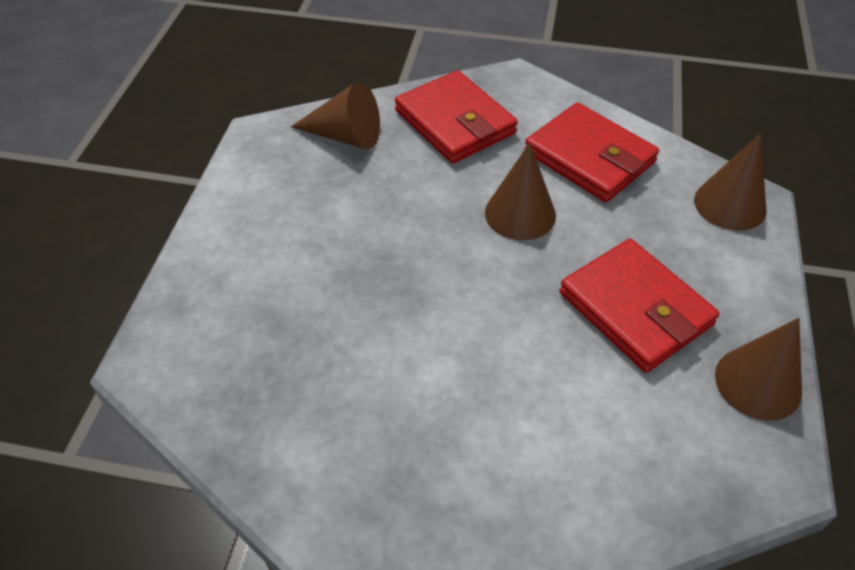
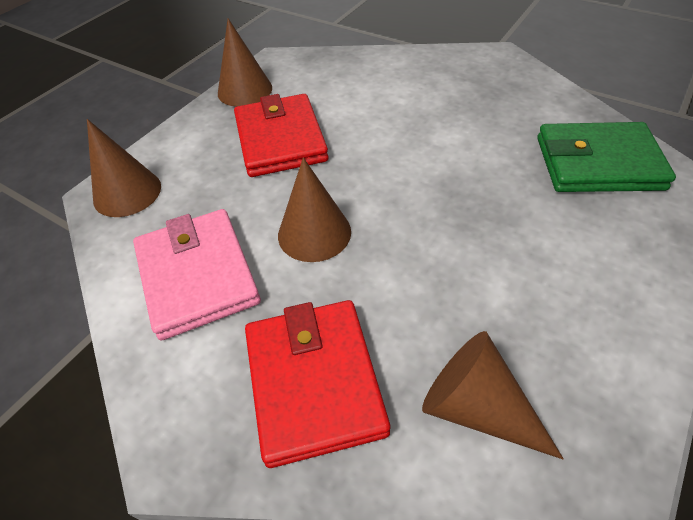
camera: 155 degrees left, 0 degrees up
red wallet [524,103,659,202] -> pink wallet [133,209,261,340]
none -> green wallet [537,122,676,192]

